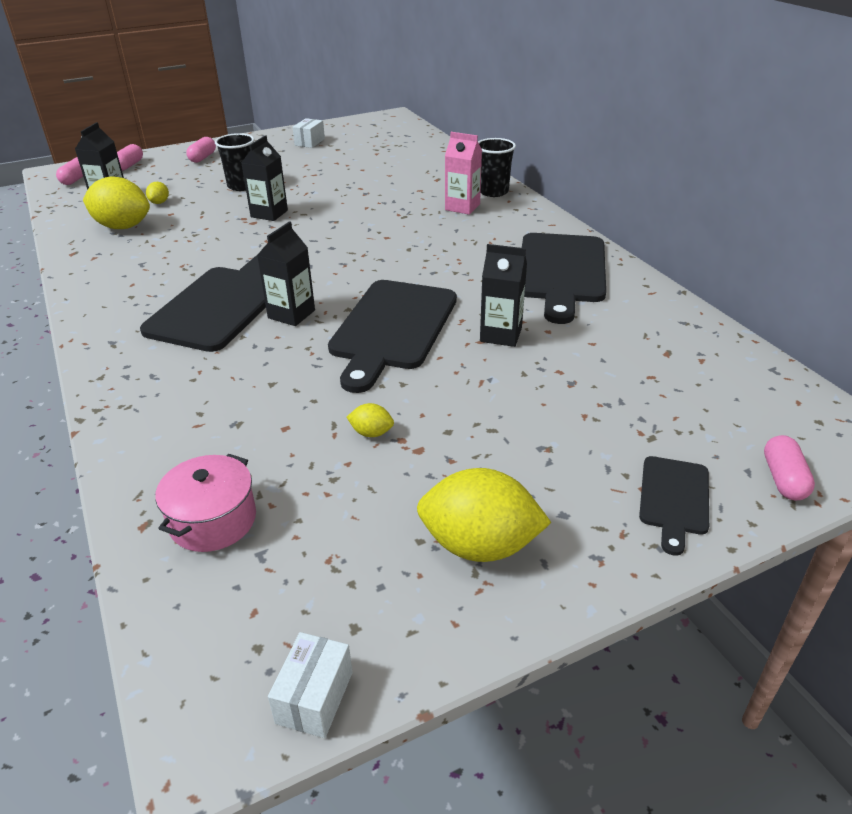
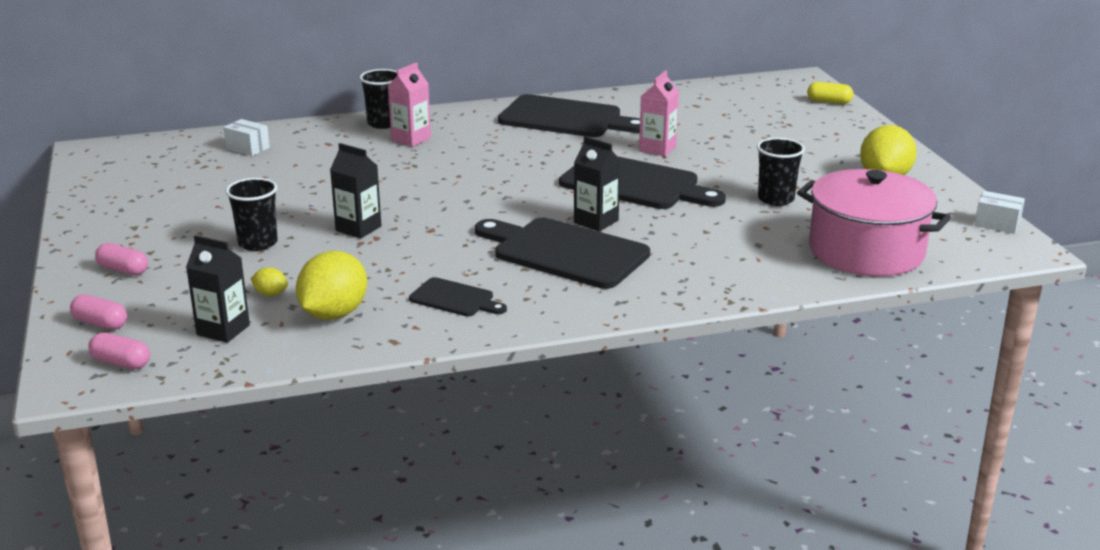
camera: 80 degrees left, 10 degrees down
pink pot [155,454,256,552] -> pink pot [797,169,951,276], size x1.88
white box [293,118,325,148] -> white box moved to [223,119,270,156]
yellow lemon [347,403,394,437] -> black cup [757,138,805,206]
black carton [480,244,527,347] -> pink carton [639,70,679,156]
black cutting board [639,456,709,556] -> black cutting board moved to [409,277,507,316]
pink capsule [764,435,815,500] -> yellow capsule [807,82,853,104]

